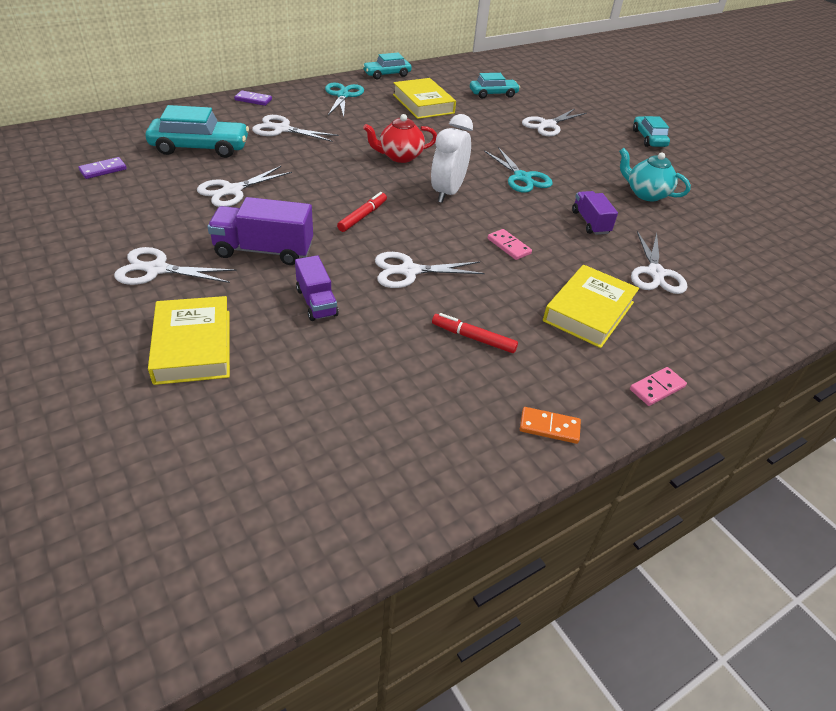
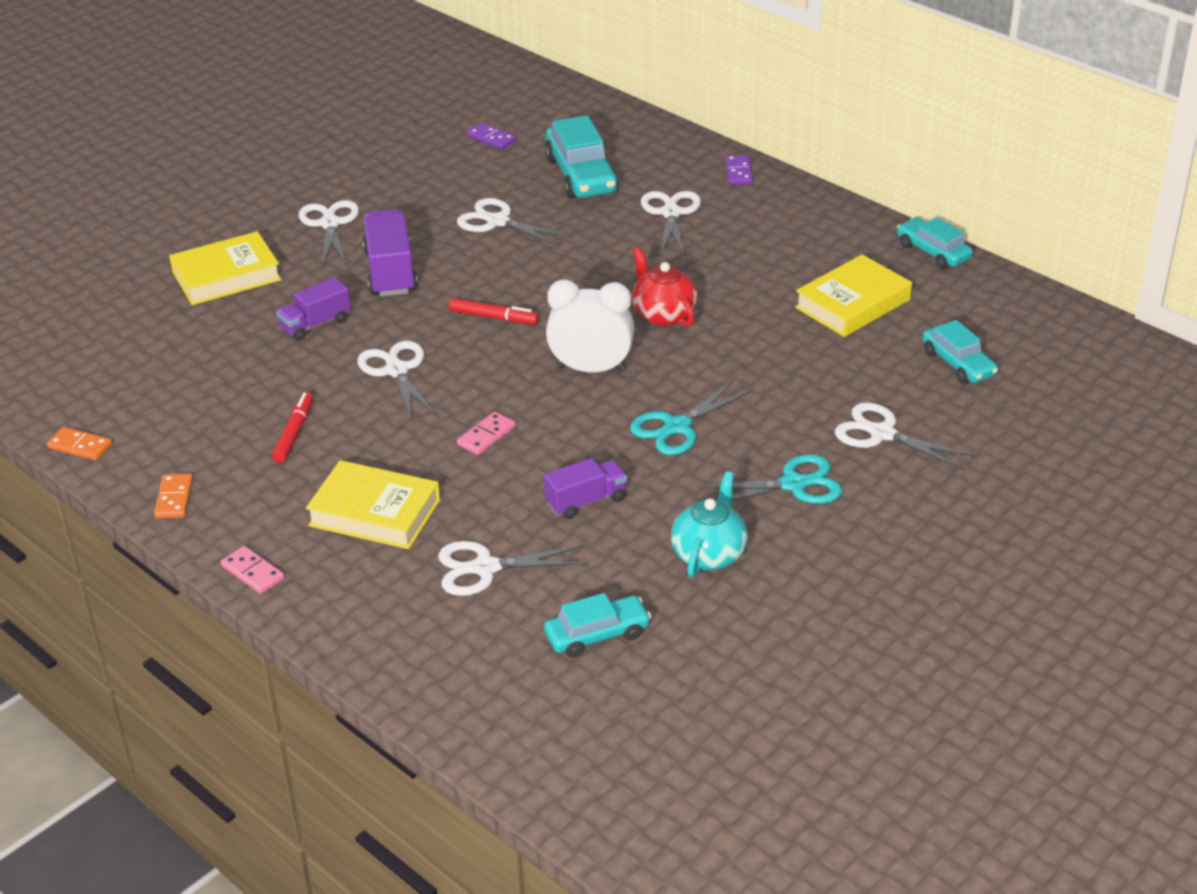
camera: 80 degrees right, 5 degrees down
turquoise scissors [325,82,364,117] -> turquoise scissors moved to [697,454,843,504]
turquoise car [633,116,670,147] -> turquoise car moved to [544,593,651,658]
none -> orange domino [47,427,112,460]

